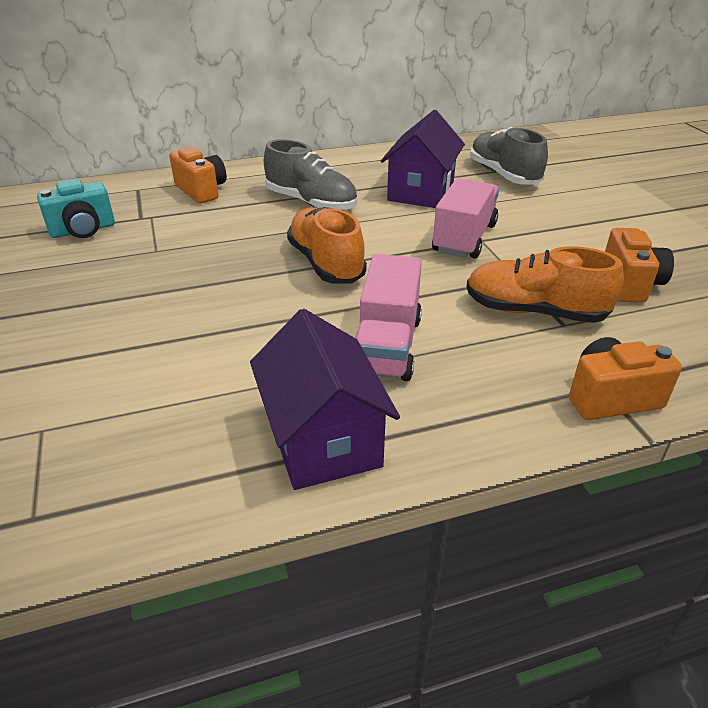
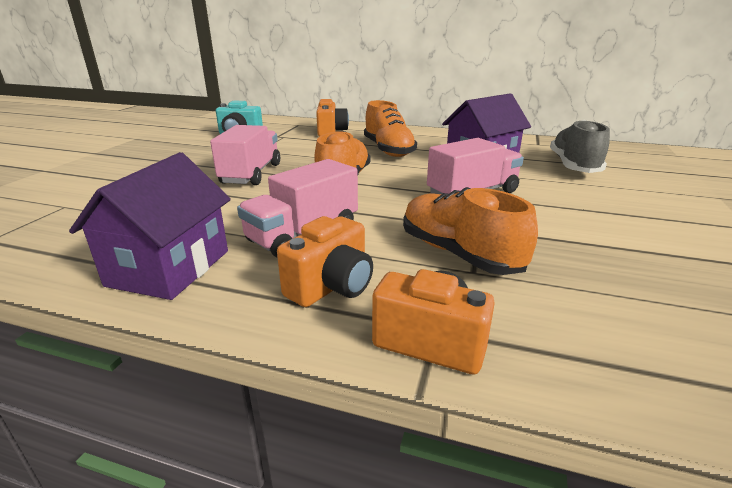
camera: 35 degrees right, 10 degrees down
grey shoe [264,139,357,210] -> orange shoe [364,100,417,157]
orange camera [605,228,674,303] -> orange camera moved to [277,216,373,307]
none -> pink truck [210,125,280,185]

